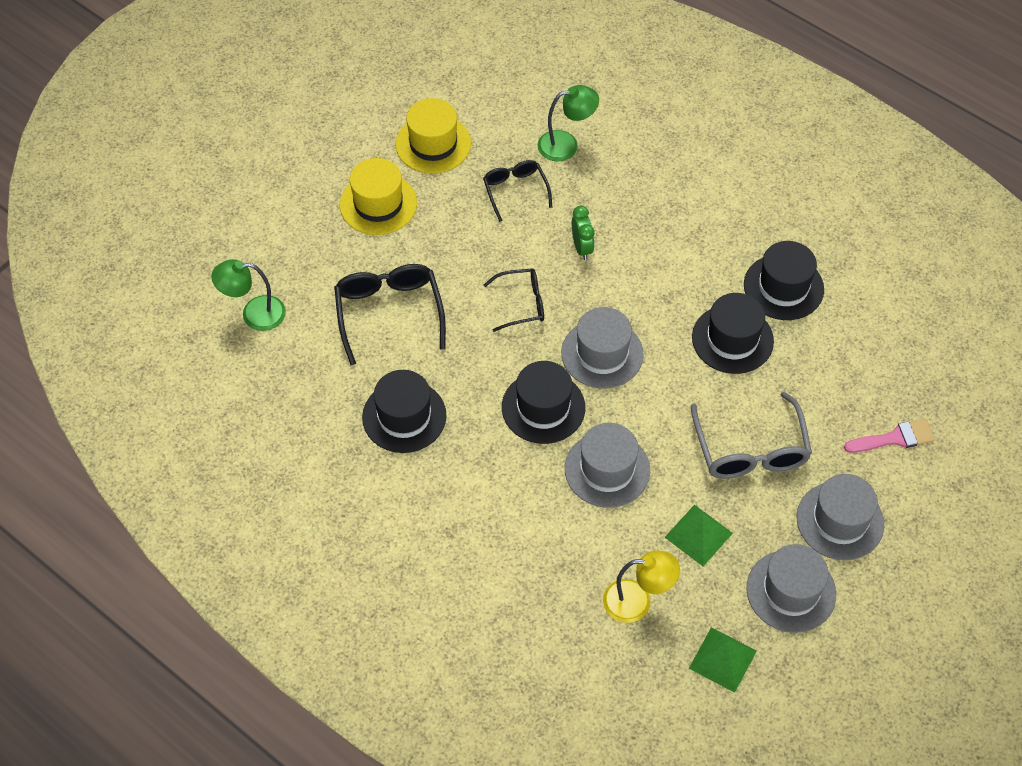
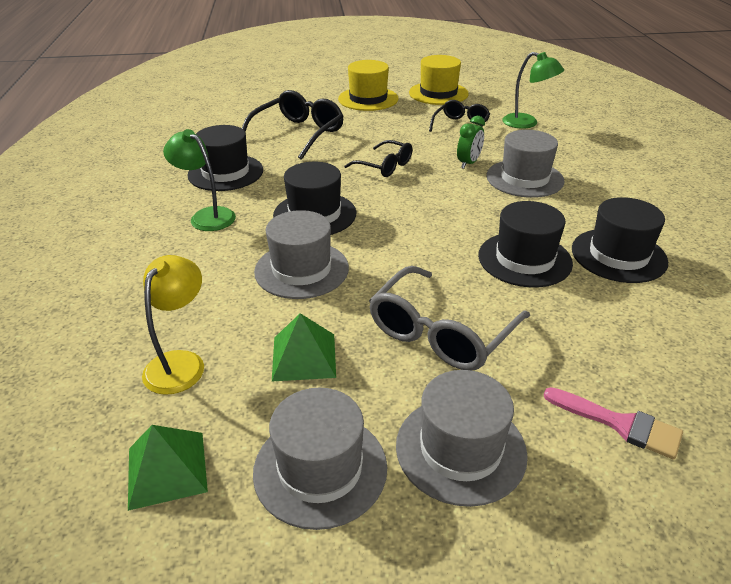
camera: 45 degrees right, 20 degrees down
green lamp [211,259,286,331] -> green lamp moved to [163,129,236,231]
grey hat [561,307,644,389] -> grey hat moved to [486,130,564,198]
yellow lamp [603,551,680,623] -> yellow lamp turned 120 degrees counterclockwise [142,255,204,395]

